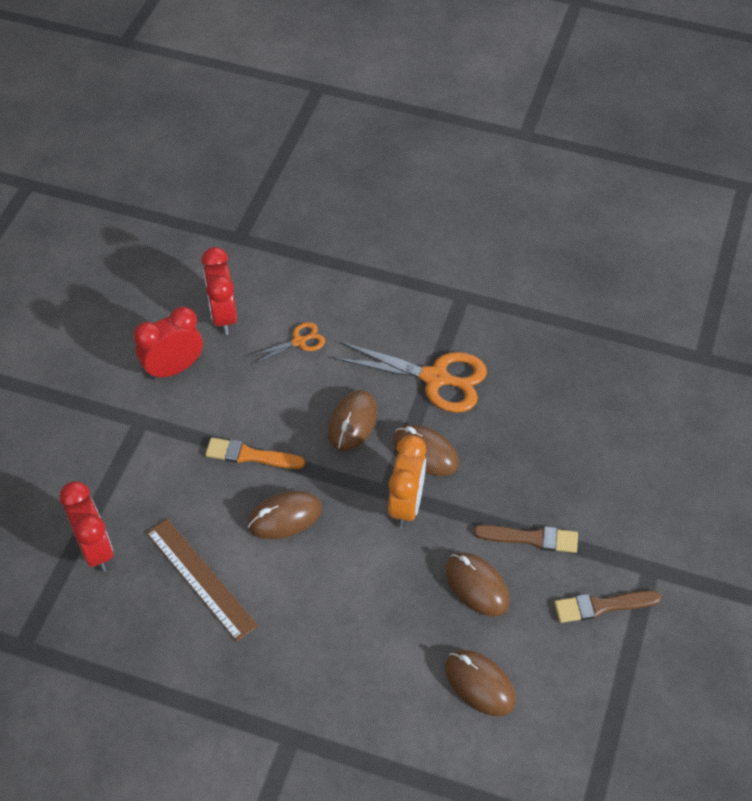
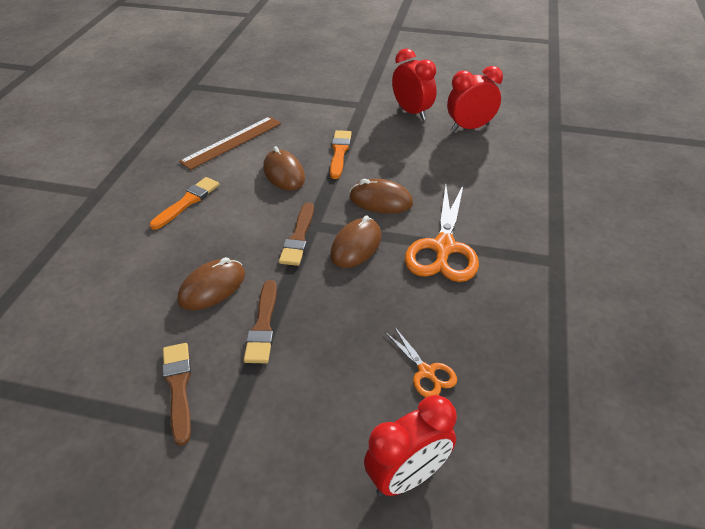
camera: 85 degrees right, 10 degrees down
red clock [59,481,113,572] -> red clock moved to [364,395,457,496]
orange scissors [249,322,325,364] -> orange scissors moved to [385,326,457,397]
orange clock [388,435,426,528] -> brown brush [279,202,314,266]
brown mouse [445,650,516,716] -> none
none -> orange brush [149,177,219,230]

